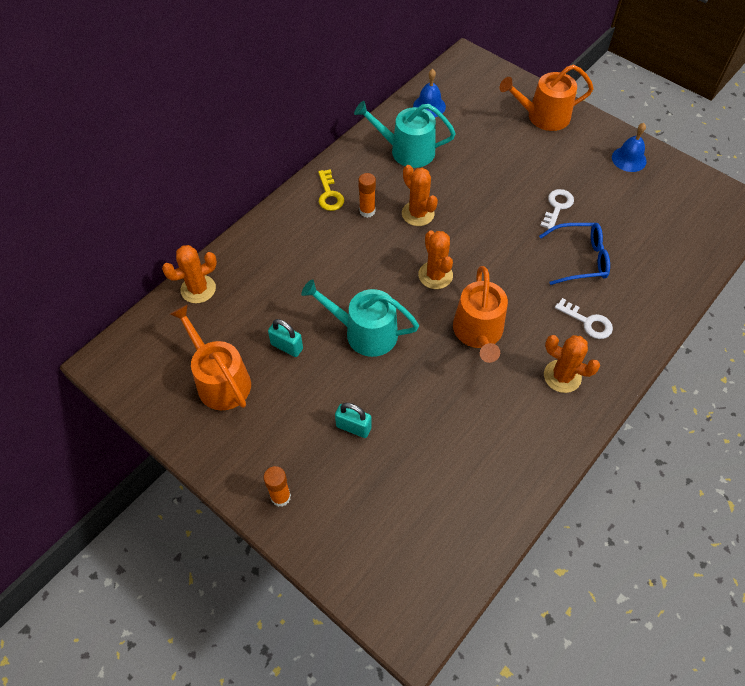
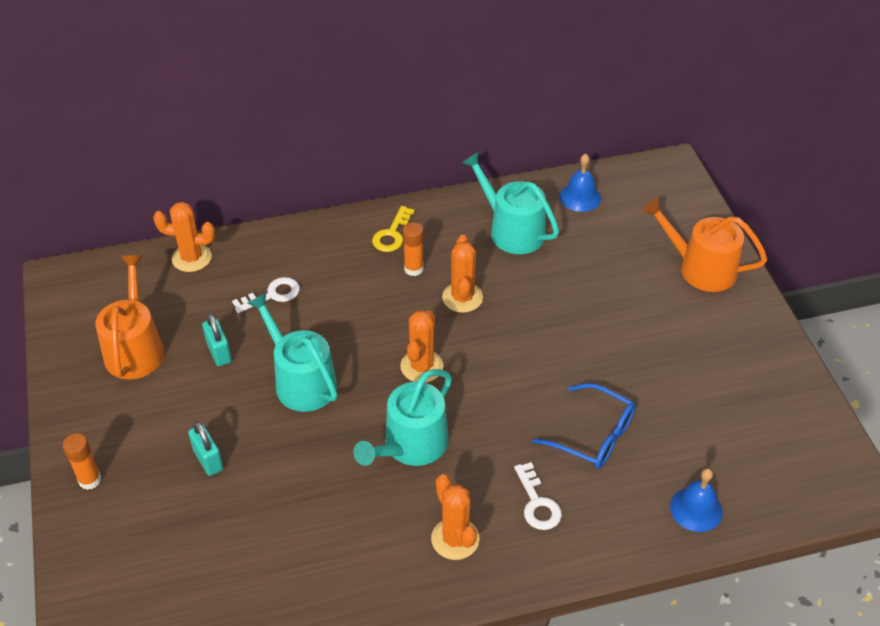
camera: 35 degrees right, 10 degrees down
orange watering can [453,266,508,363] -> turquoise watering can [354,369,452,466]
white key [540,189,574,229] -> white key moved to [232,277,300,313]
blue bell [612,123,647,172] -> blue bell moved to [670,468,723,532]

